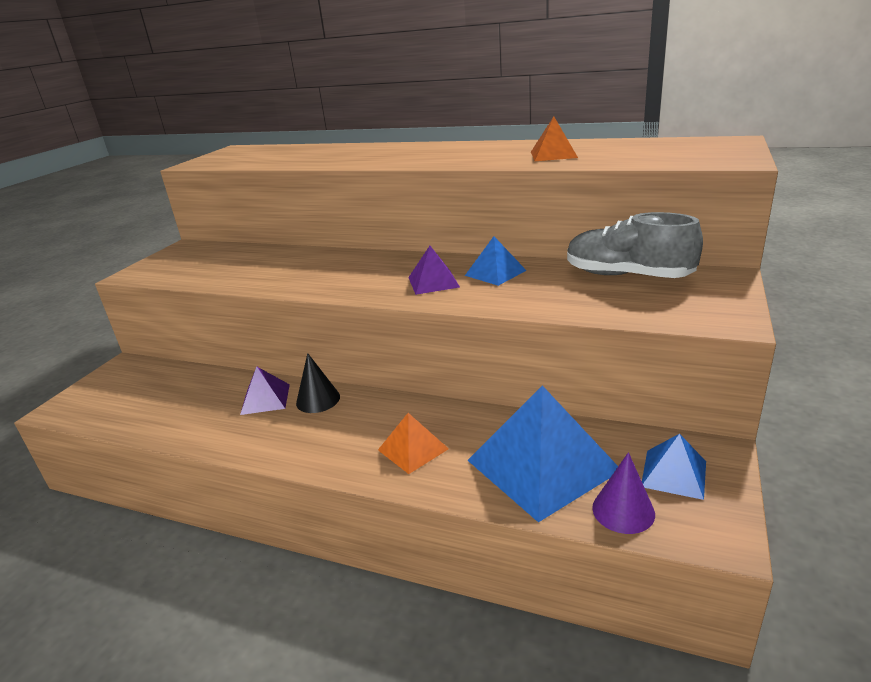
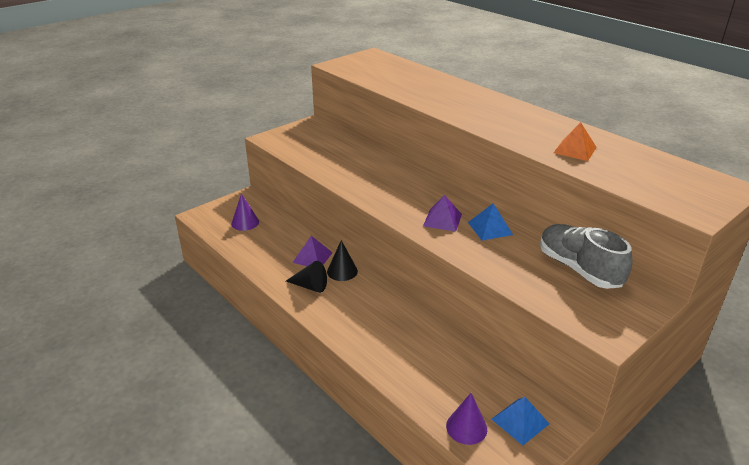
camera: 25 degrees right, 5 degrees up
orange pyramid [378,413,449,474] -> none
blue pyramid [468,385,618,522] -> none
none -> purple cone [231,193,259,231]
none -> black cone [286,261,327,293]

